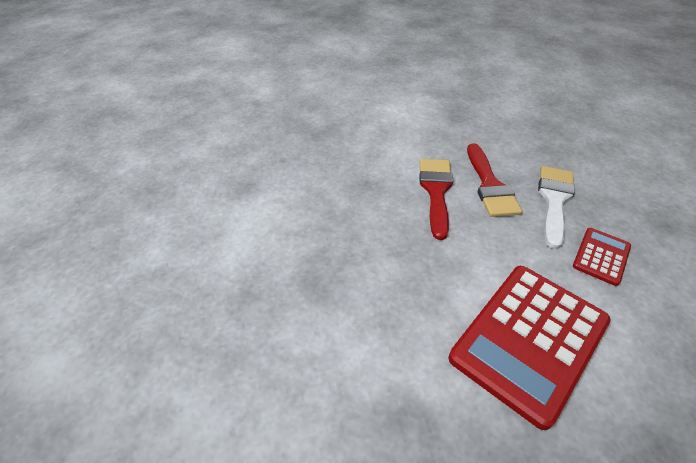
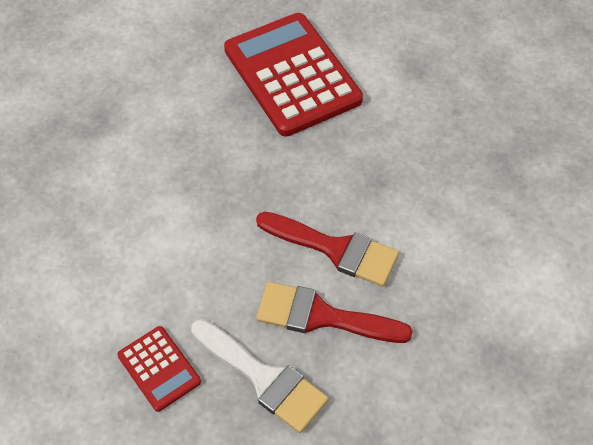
camera: 110 degrees right, 10 degrees up
red calculator [449,266,611,430] -> red calculator moved to [224,13,363,137]

